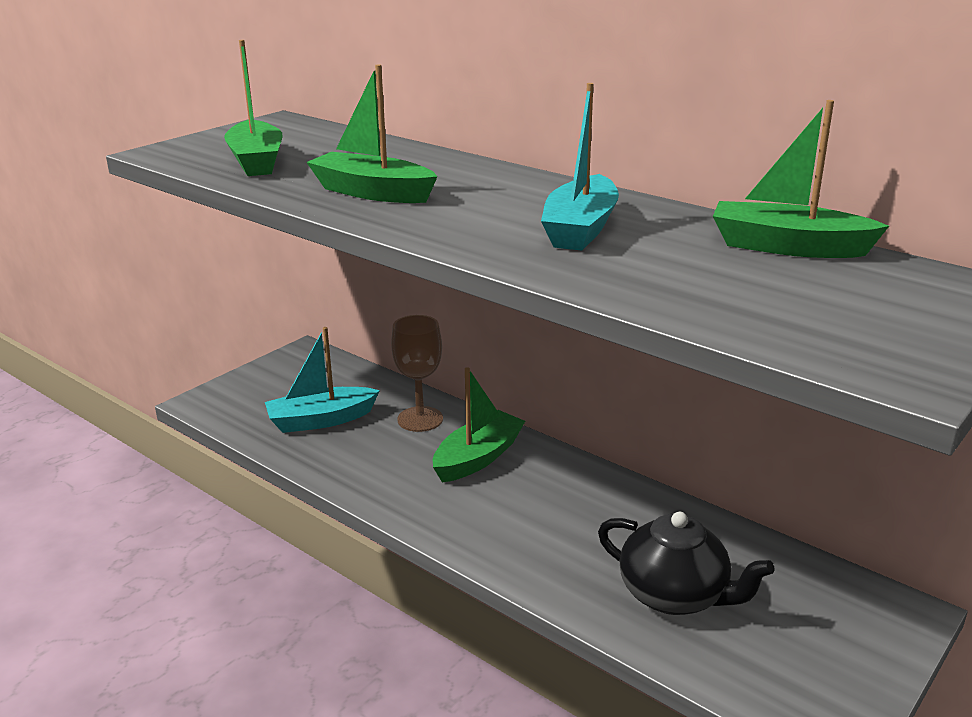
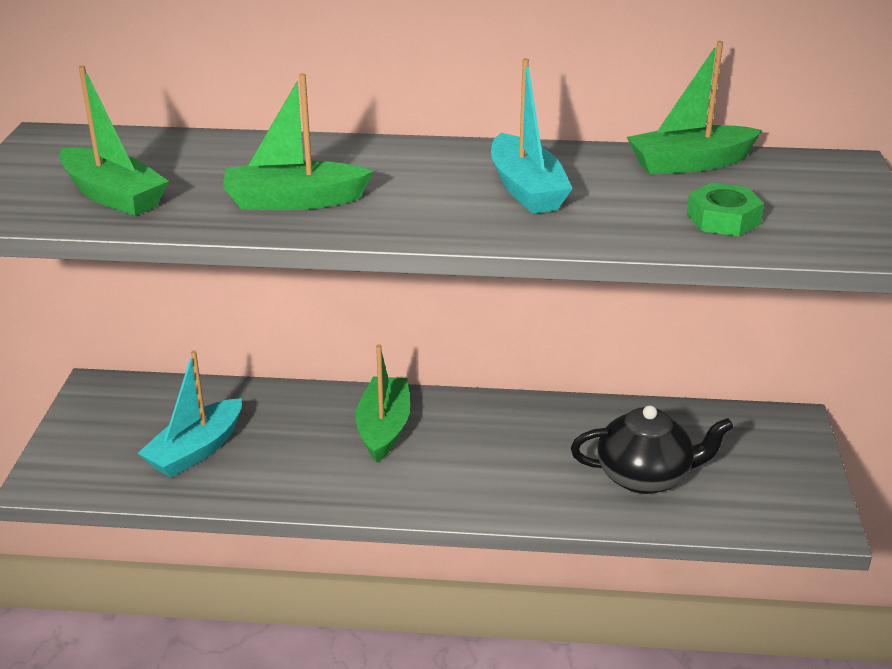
camera: 35 degrees left, 5 degrees up
brown goblet [391,315,443,432] -> none
none -> green nut [687,183,764,236]

